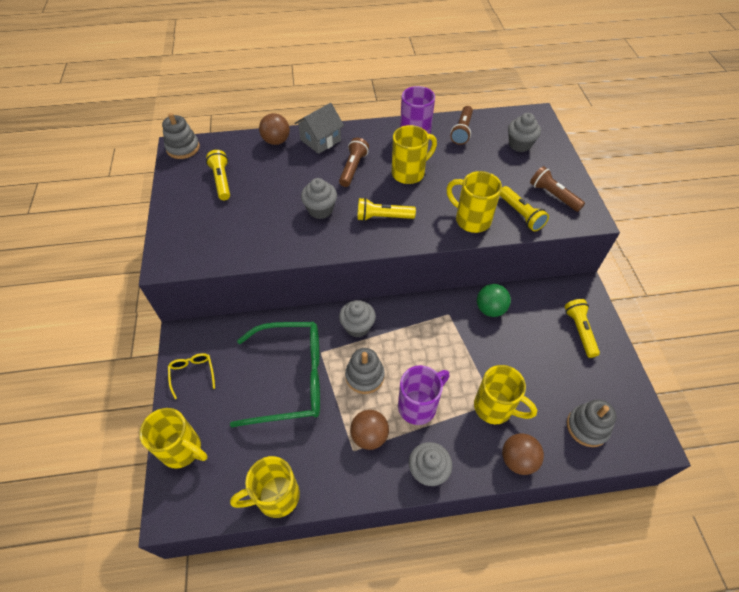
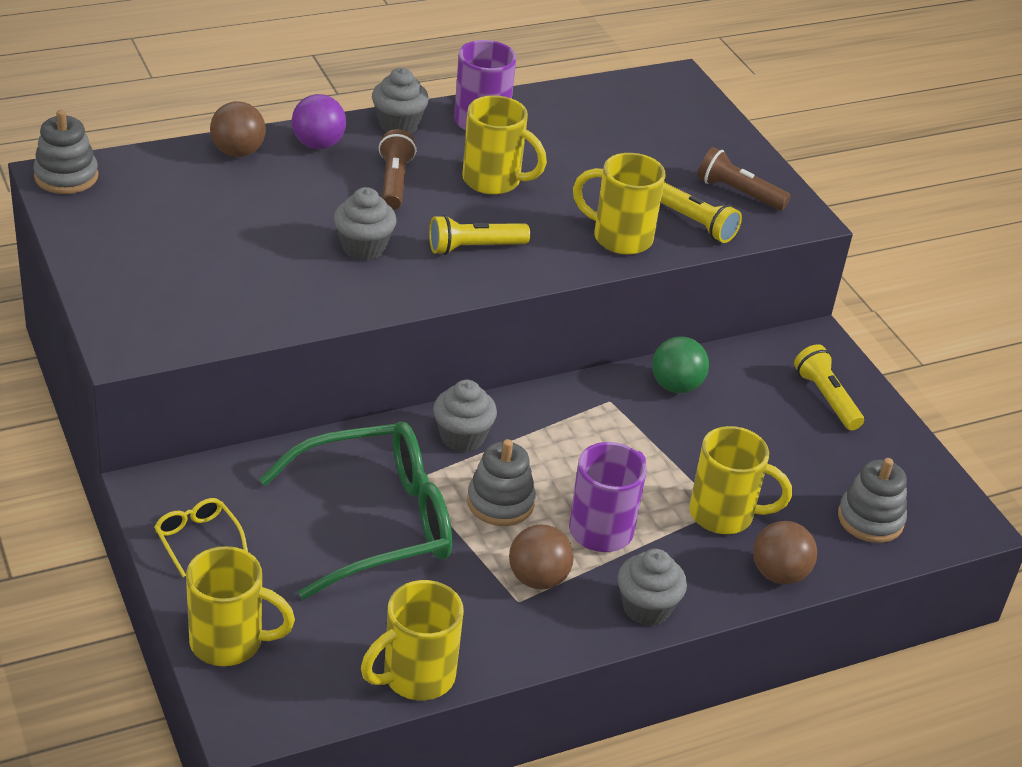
camera: 20 degrees left, 15 degrees down
yellow flashlight [206,150,230,200] -> none
grey house [294,103,344,154] -> purple ball [292,94,346,149]
yellow mug [392,125,437,184] -> yellow mug turned 75 degrees clockwise [462,95,547,195]
brown flashlight [450,106,473,145] -> none
grey cupcake [508,113,541,152] -> grey cupcake moved to [372,68,429,134]

